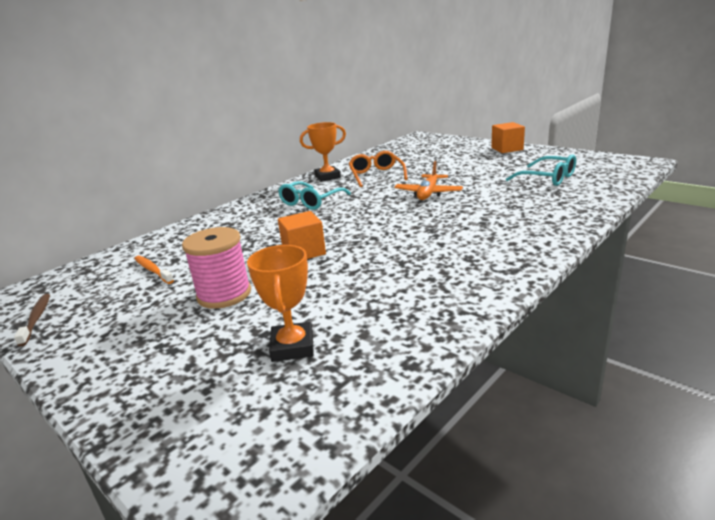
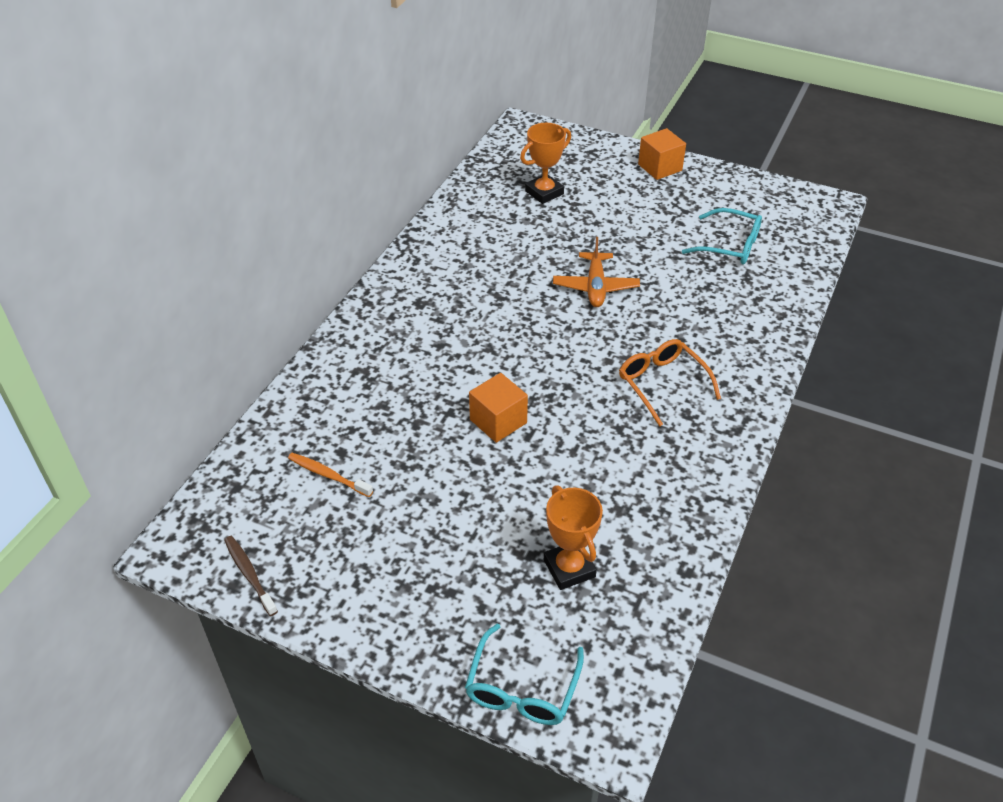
camera: 20 degrees left, 20 degrees up
pink spool [182,227,251,309] -> none
turquoise glasses [278,181,351,210] -> turquoise glasses moved to [465,624,584,725]
orange trophy [300,122,346,182] -> orange trophy moved to [520,123,571,204]
orange glasses [348,151,408,187] -> orange glasses moved to [619,339,721,427]

